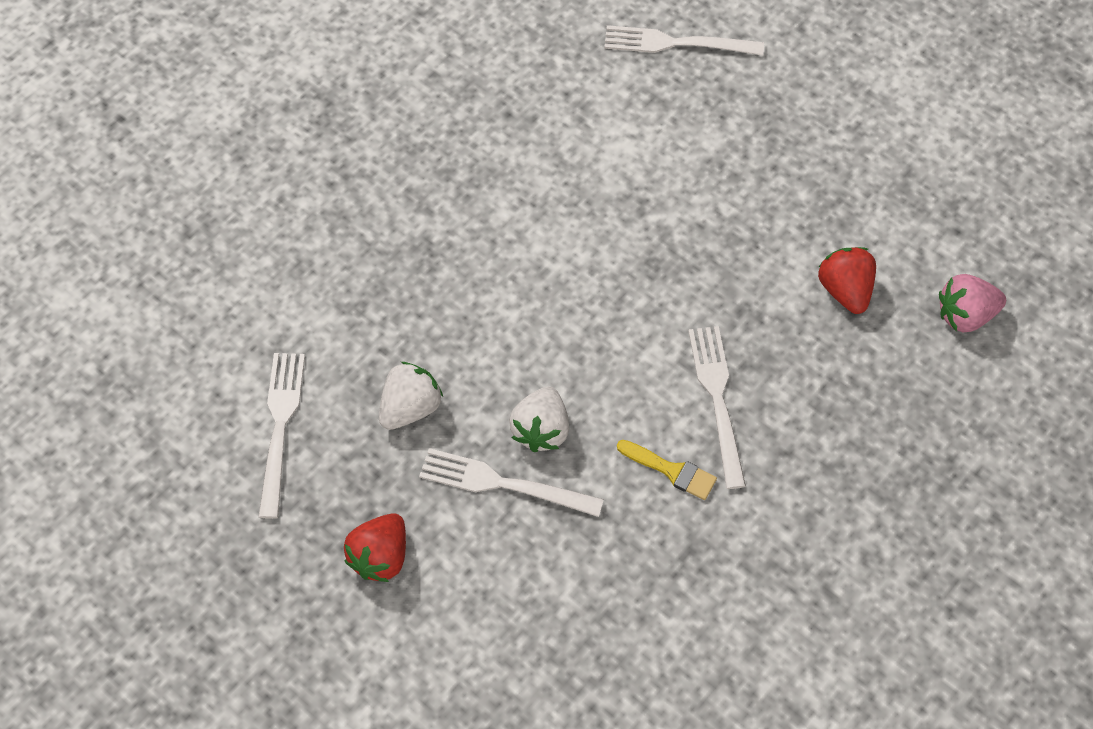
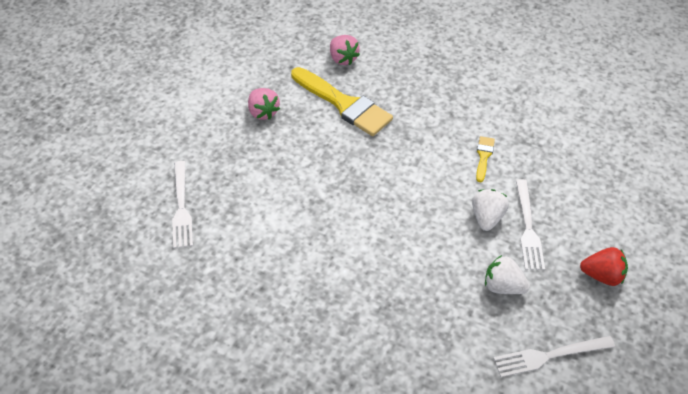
camera: 105 degrees left, 10 degrees down
white strawberry [509,386,569,452] -> white strawberry turned 75 degrees counterclockwise [472,189,509,231]
white fork [688,326,746,489] -> none
red strawberry [818,247,876,314] -> yellow brush [291,67,393,136]
none -> pink strawberry [248,88,280,120]

